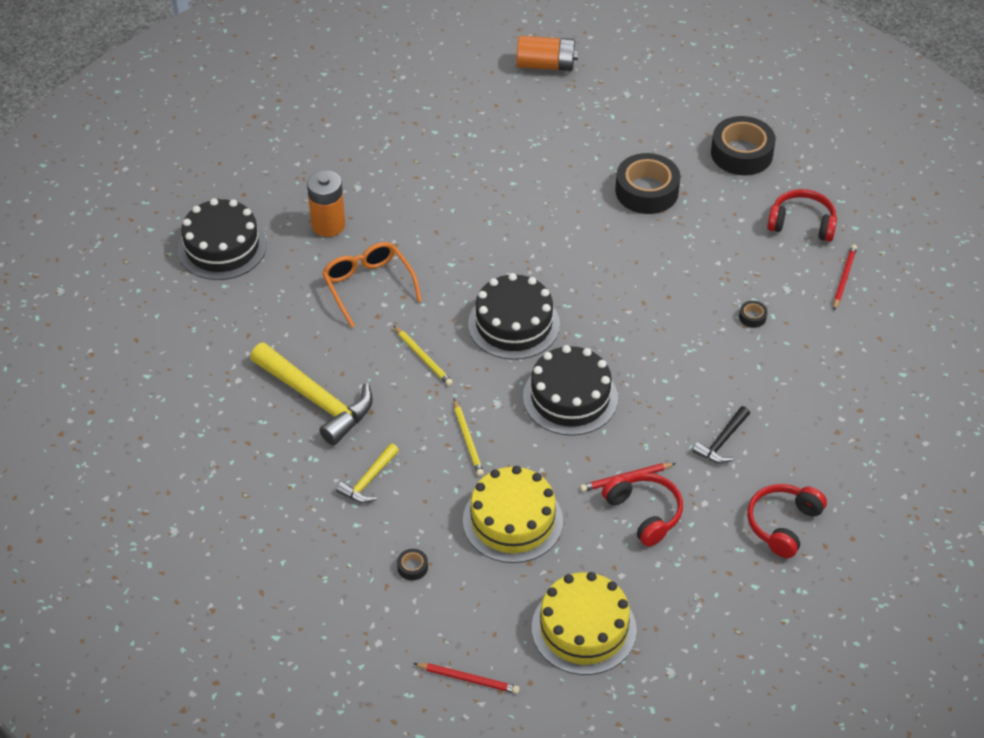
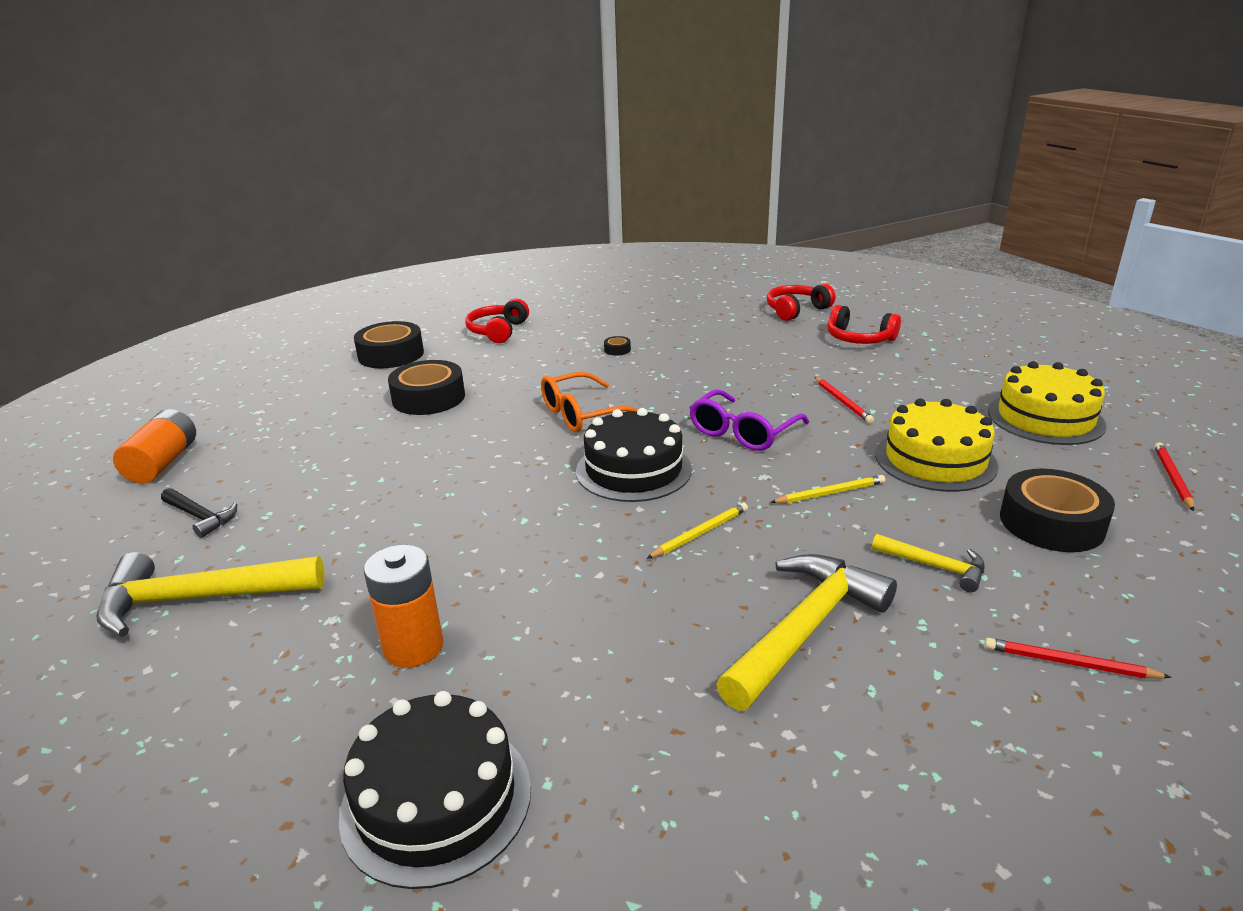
camera: 90 degrees left, 20 degrees down
orange glasses [322,242,422,328] -> orange glasses moved to [541,372,638,432]
black tape [397,549,428,581] -> black tape [1000,469,1115,552], size x2.46
black cake [523,345,618,436] -> purple glasses [689,390,809,451]
red headphones [602,473,683,547] -> red headphones moved to [767,284,835,321]
black hammer [692,406,750,464] -> black hammer moved to [161,488,237,538]
red pencil [833,244,857,310] -> red pencil moved to [984,638,1171,678]
none -> yellow hammer [96,552,324,637]

